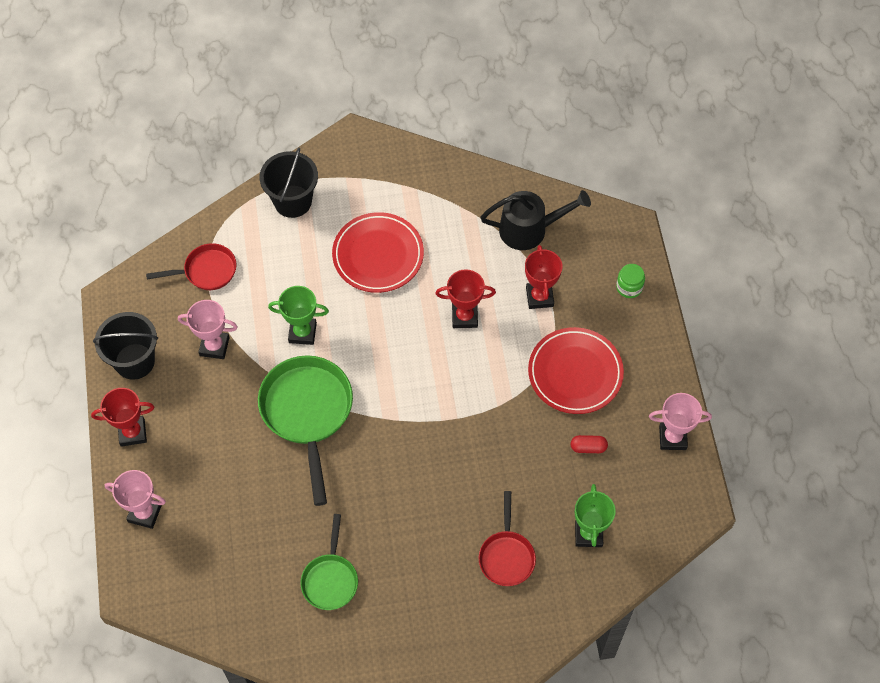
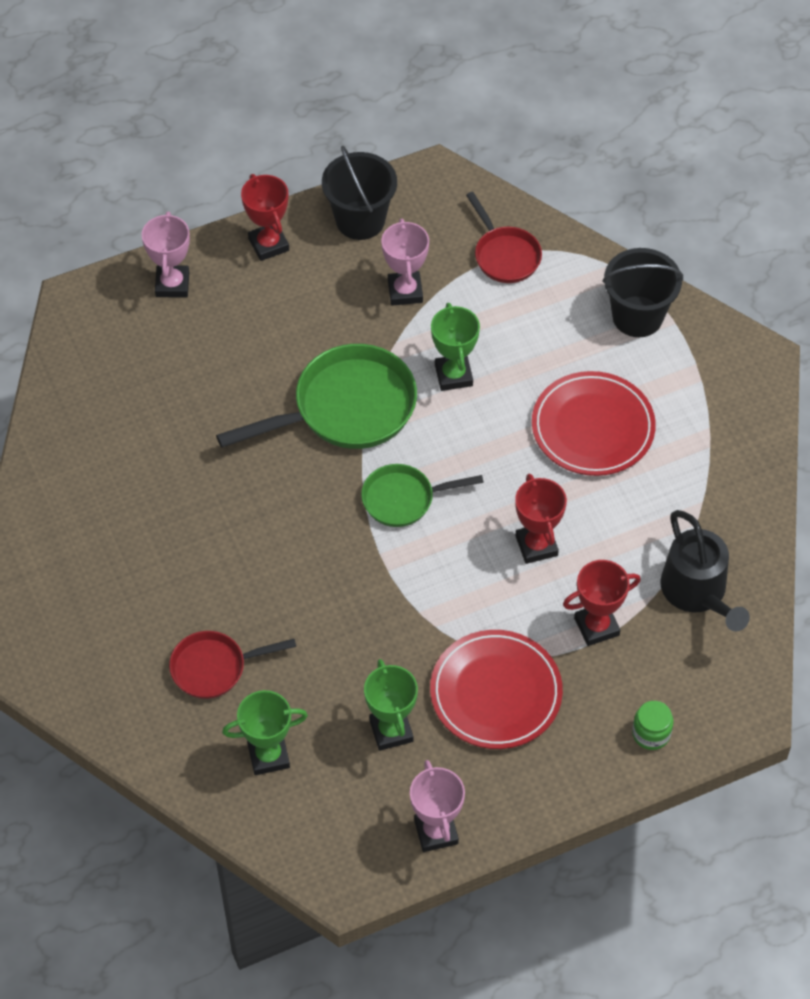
camera: 75 degrees right, 5 degrees down
green pan [300,514,358,610] -> green pan moved to [361,464,484,527]
red capsule [571,435,608,453] -> green trophy [364,659,418,751]

